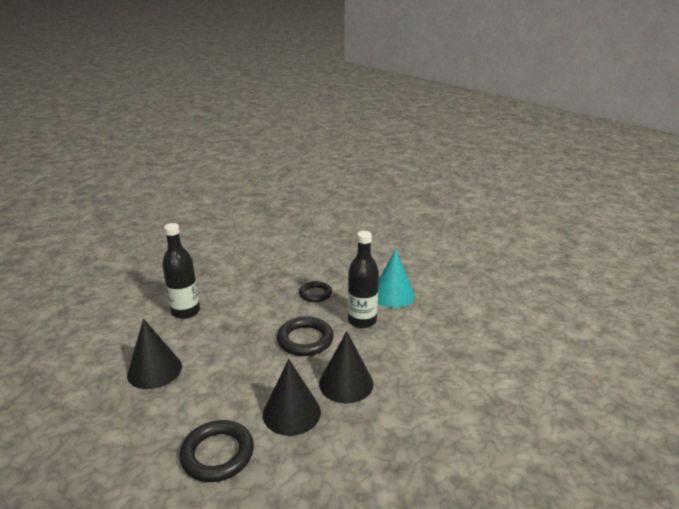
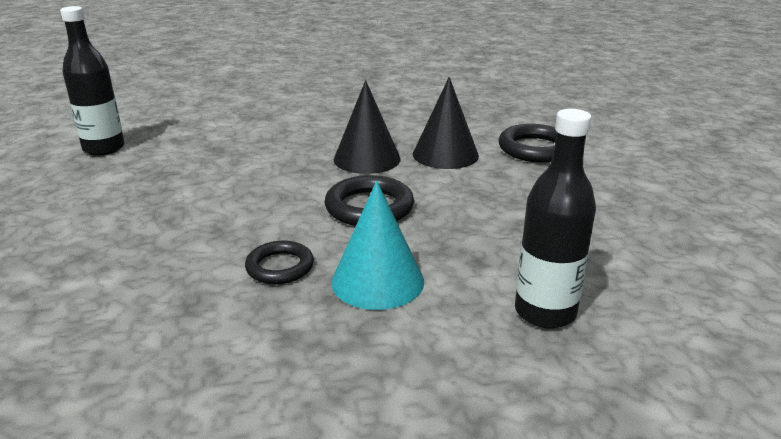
camera: 150 degrees left, 0 degrees up
black cone [127,319,182,389] -> none
black bottle [348,231,379,328] -> black bottle moved to [60,6,125,156]
turquoise cone [378,249,415,308] -> turquoise cone moved to [331,181,424,310]

